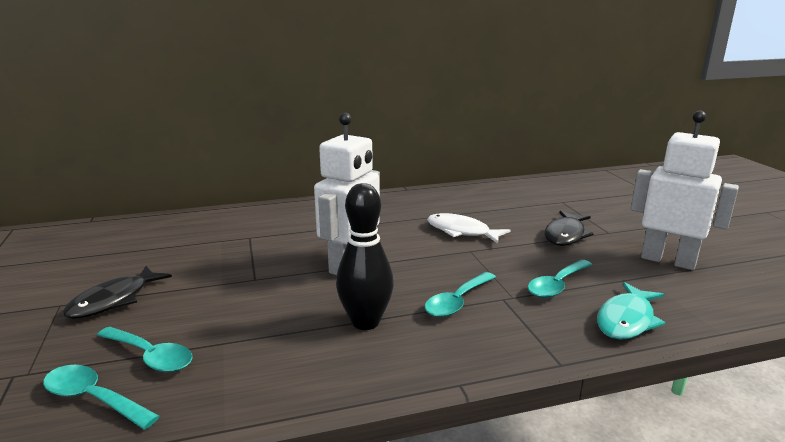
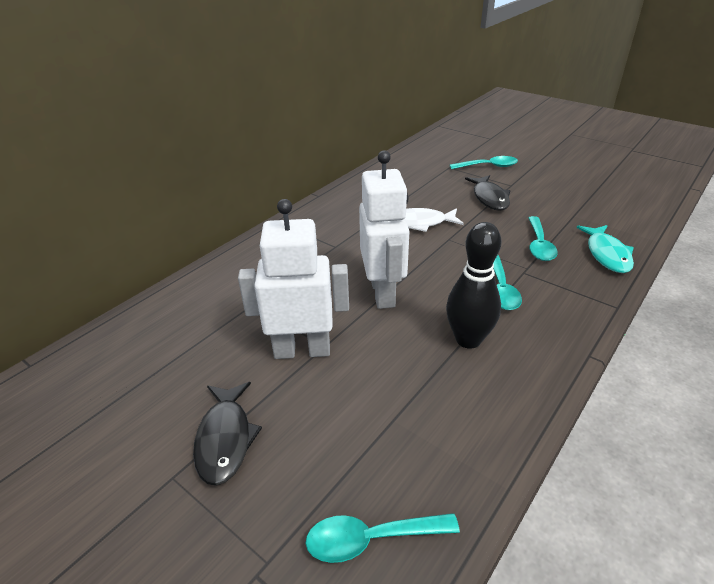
camera: 35 degrees left, 15 degrees up
turquoise spoon [97,327,193,372] -> turquoise spoon moved to [450,156,518,169]
white robot [630,111,739,270] -> white robot moved to [238,199,349,359]

